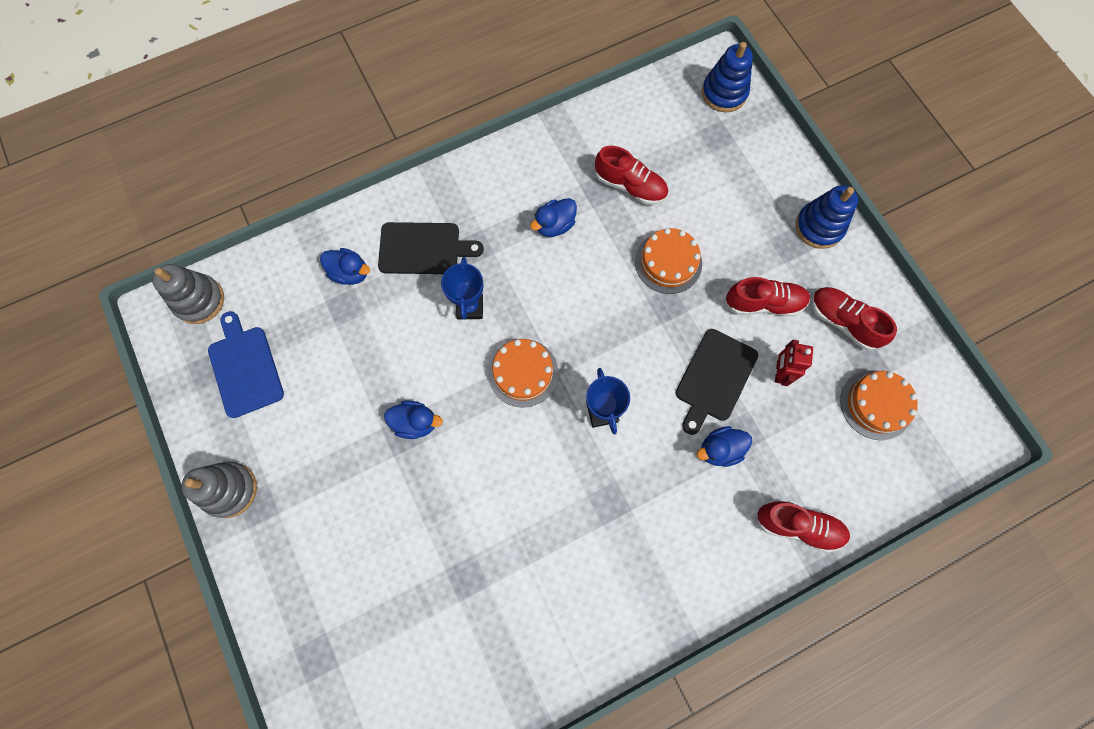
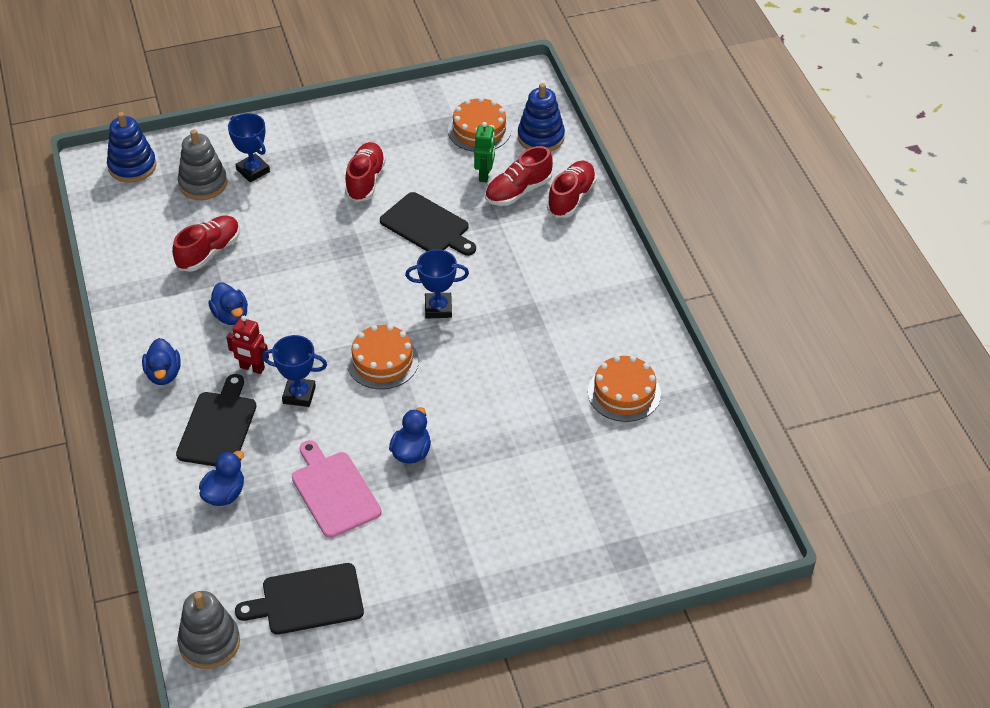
camera: 80 degrees left, 25 degrees down
grey stacking toy [181,462,257,518] -> grey stacking toy moved to [178,129,227,200]
blue cutting board [208,311,284,418] -> black cutting board [235,563,364,635]
orange cake [635,228,702,294] -> orange cake moved to [588,356,661,422]
blue duck [697,426,752,467] -> blue duck moved to [142,338,181,385]
red robot [775,340,813,386] -> red robot moved to [226,316,269,374]
blue stacking toy [795,185,858,249] -> blue stacking toy moved to [518,83,565,152]
red shoe [811,287,897,351] -> red shoe moved to [485,146,553,206]
none -> blue trophy [228,113,270,182]
none -> pink cutting board [292,440,382,538]
none -> green robot [474,122,495,183]

